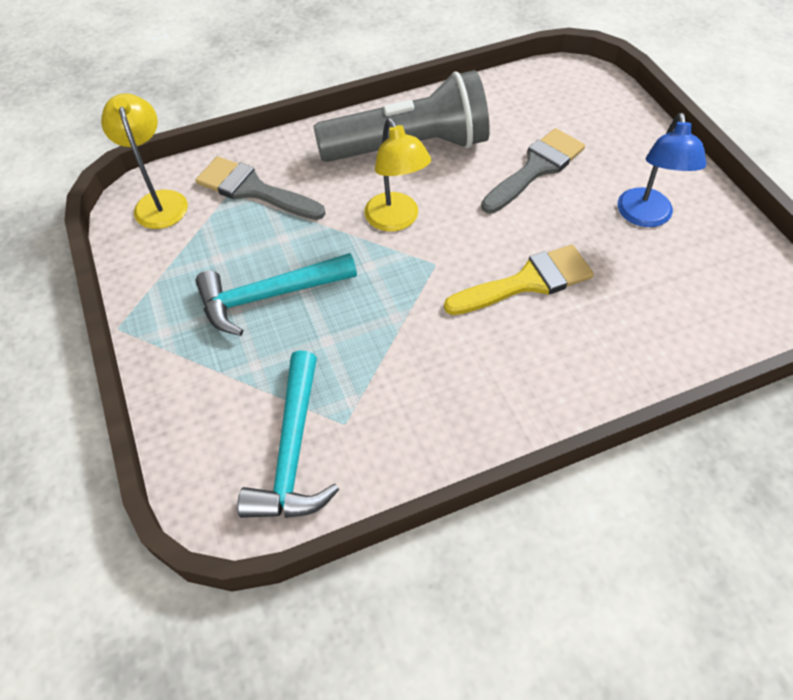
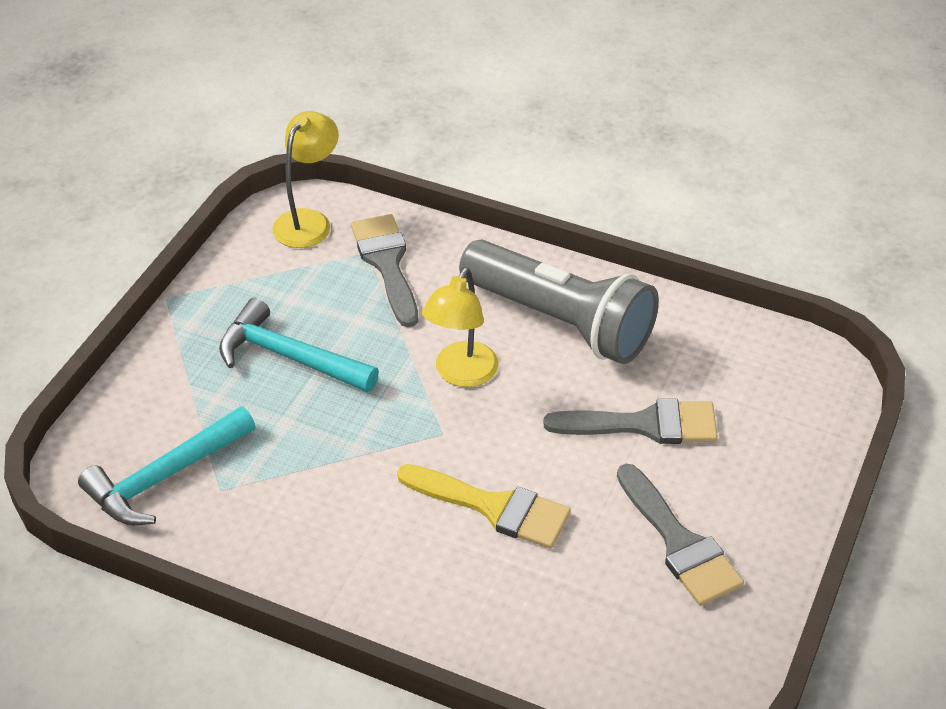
camera: 45 degrees right, 10 degrees down
blue lamp [617,113,707,227] -> grey brush [617,464,744,606]

